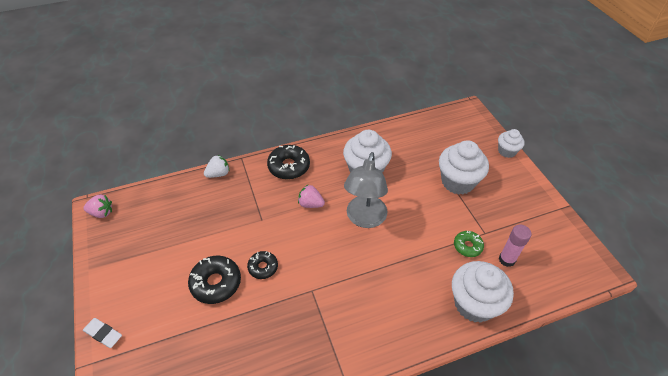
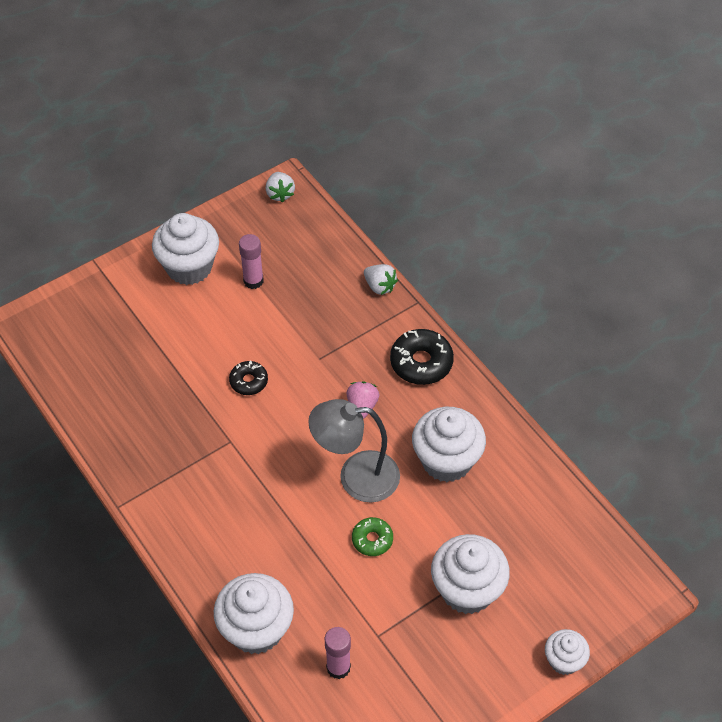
camera: 75 degrees right, 5 degrees up
pink strawberry [83,194,112,218] -> white strawberry [266,172,295,202]
white eraser [83,318,122,348] -> none
black donut [188,256,241,304] -> none
green donut [454,231,484,257] -> green donut moved to [352,517,393,556]
none -> white cupcake [152,213,219,285]
none -> pink glue stick [239,234,264,289]

